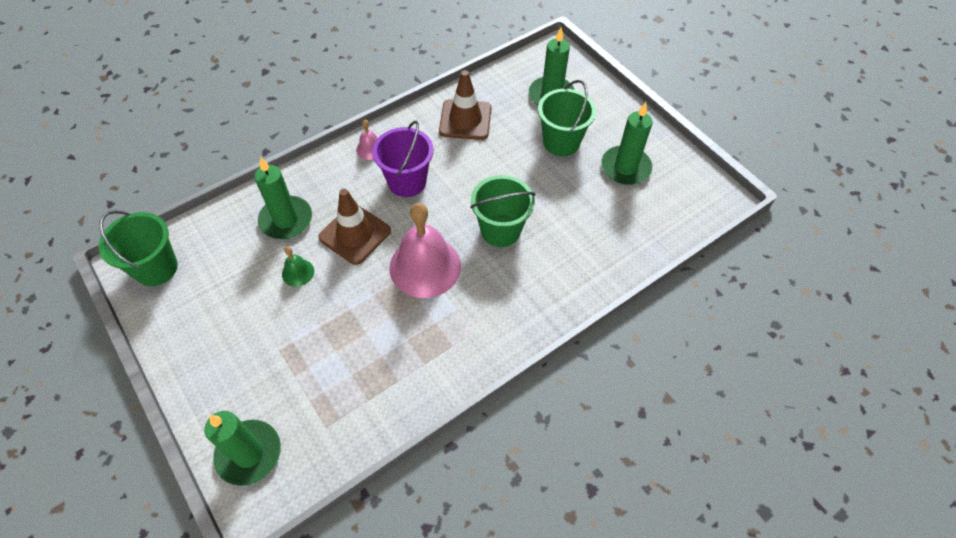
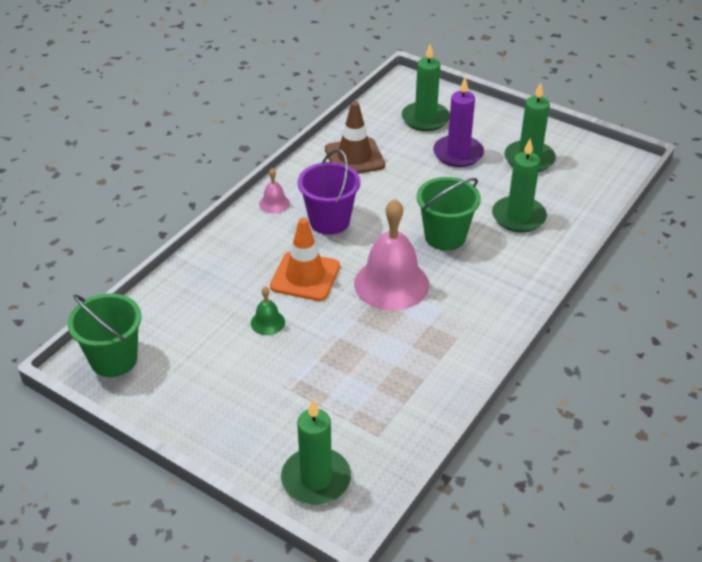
camera: 20 degrees left, 15 degrees down
green candle [255,157,312,239] -> green candle moved to [492,138,547,232]
brown traffic cone [318,189,391,265] -> orange traffic cone [270,218,340,301]
green bucket [538,80,596,156] -> purple candle [433,78,484,167]

